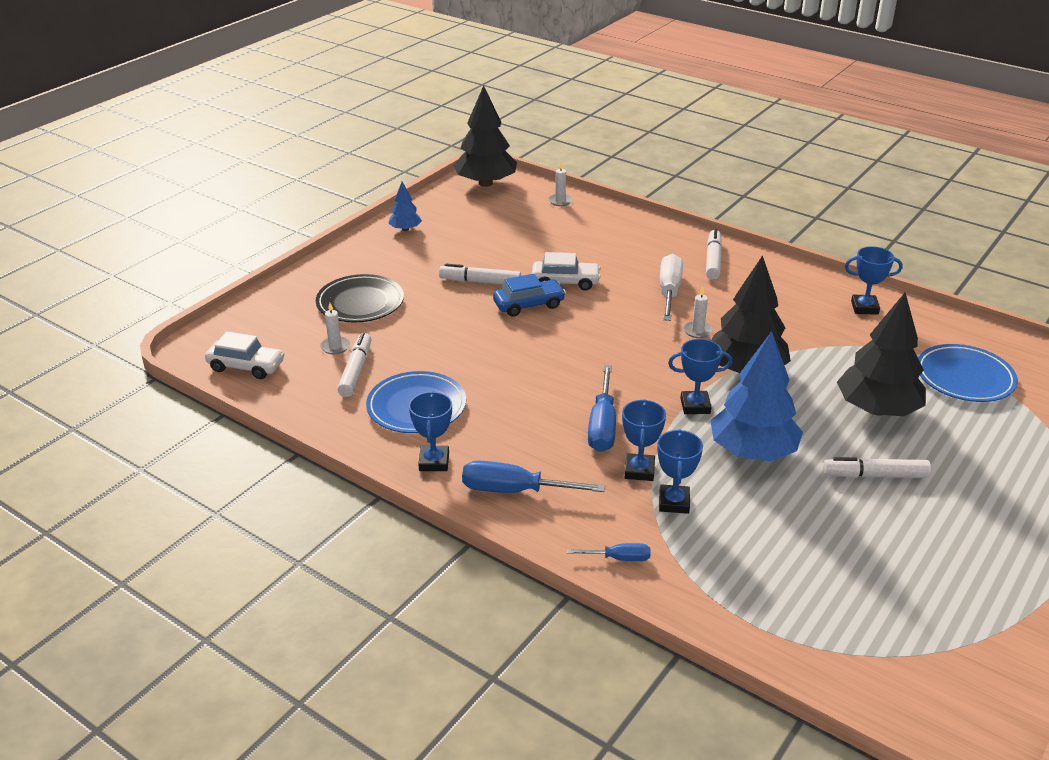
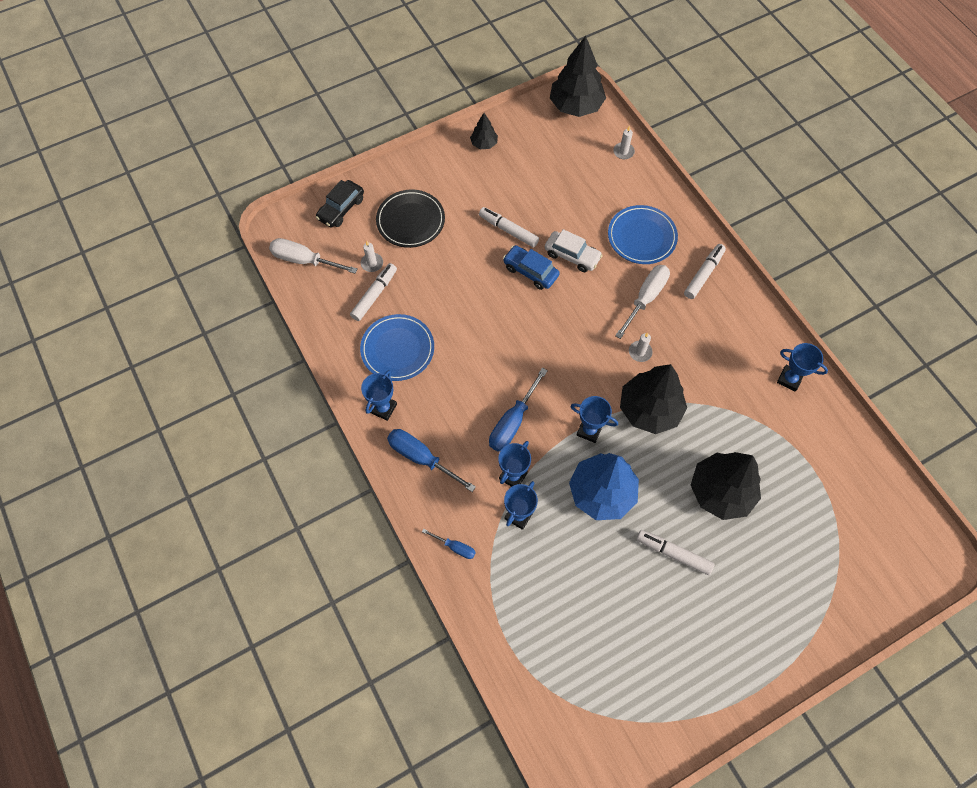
camera: 25 degrees right, 30 degrees up
white car [205,331,284,379] -> white screwdriver [269,238,358,274]
blue tree [388,182,422,231] -> black tree [470,113,498,149]
blue car [493,274,566,317] -> blue car turned 150 degrees counterclockwise [503,245,559,290]
blue plate [918,344,1018,402] -> blue plate moved to [608,205,678,264]
none -> black car [316,180,364,228]

